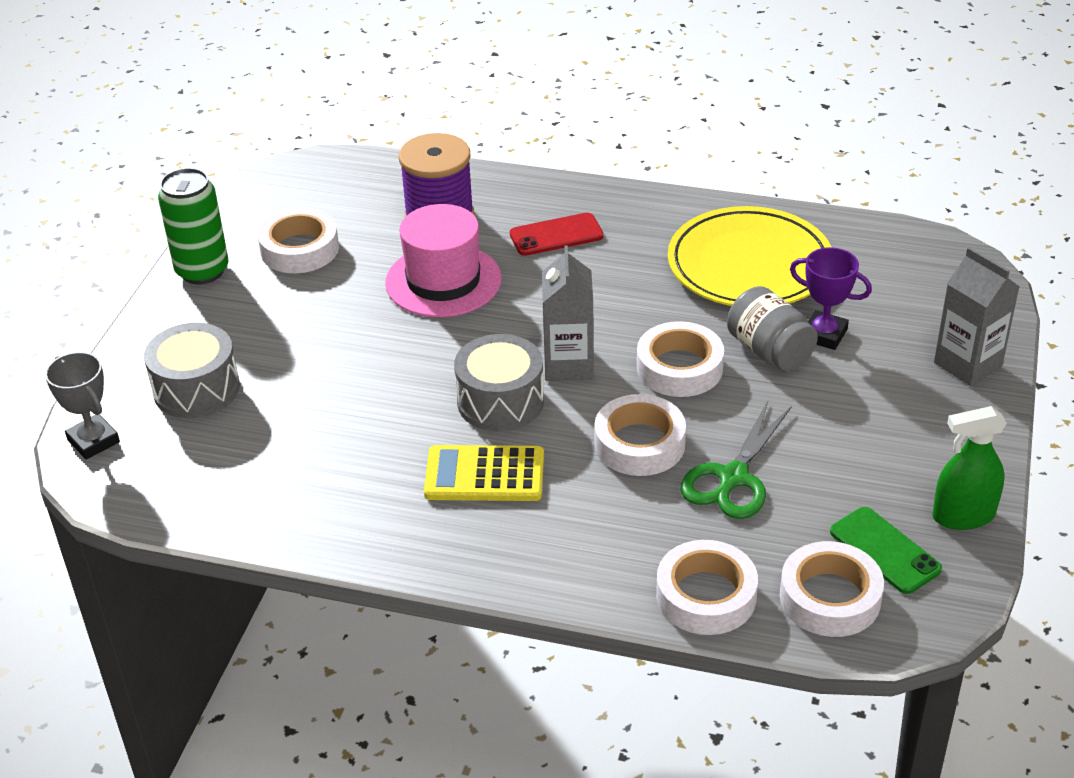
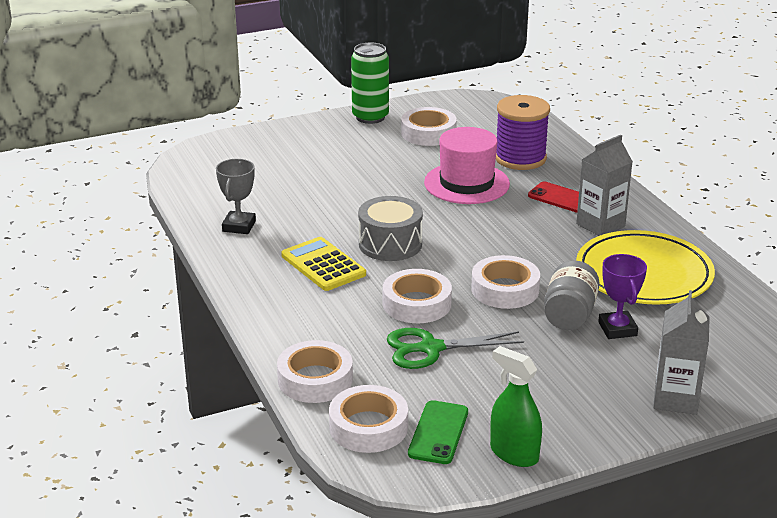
camera: 50 degrees right, 10 degrees down
grey trophy [45,352,120,459] -> grey trophy moved to [216,159,256,234]
grey drum [144,323,240,418] -> none
grey carton [542,245,594,381] -> grey carton moved to [576,135,633,236]

